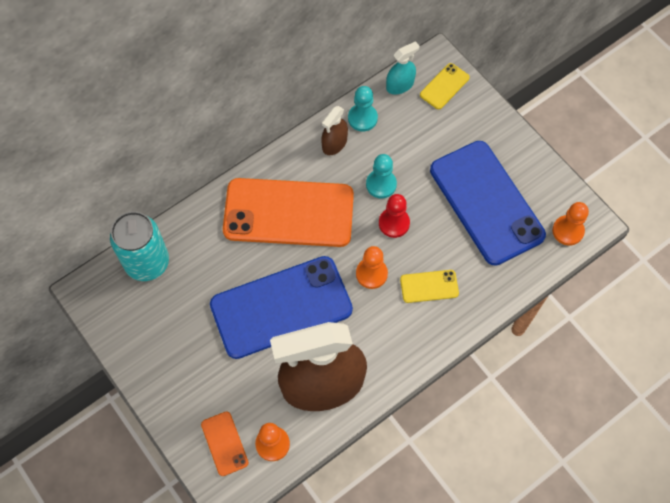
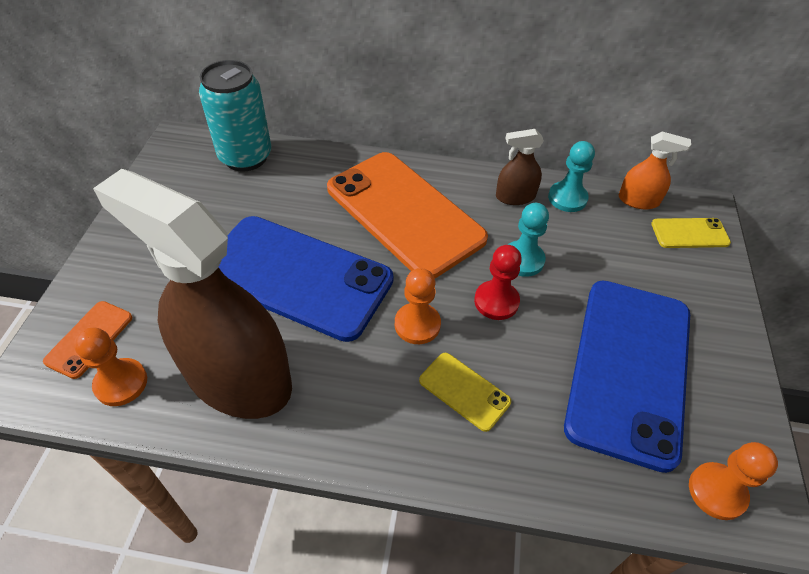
camera: 45 degrees right, 15 degrees down
turquoise spray bottle [386,41,419,95] -> orange spray bottle [619,131,691,209]

